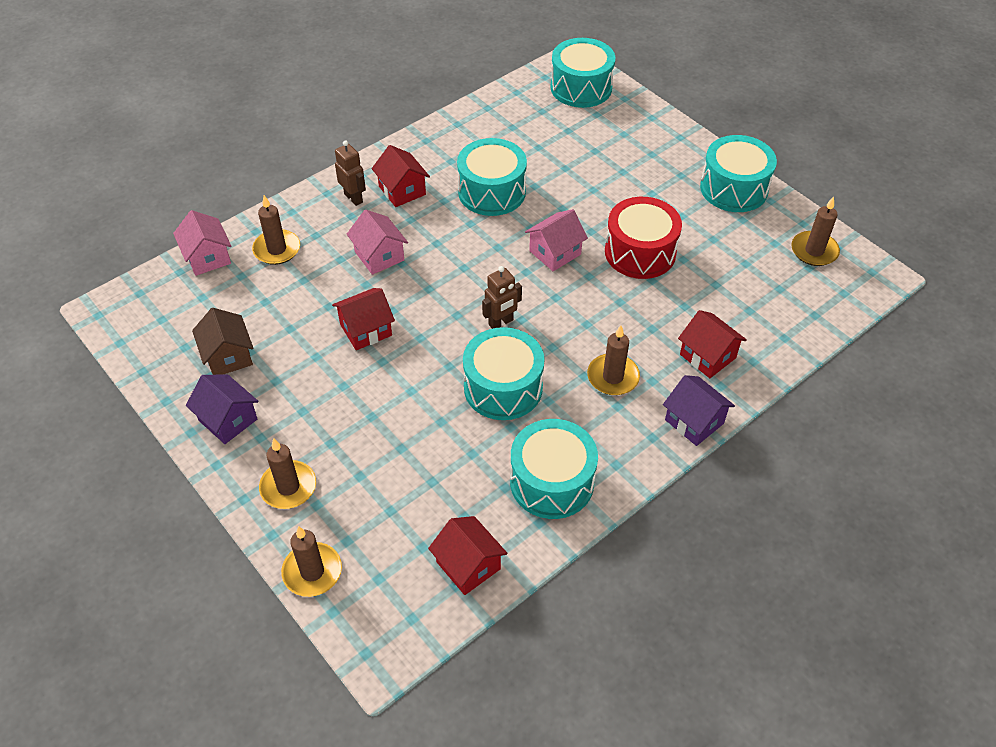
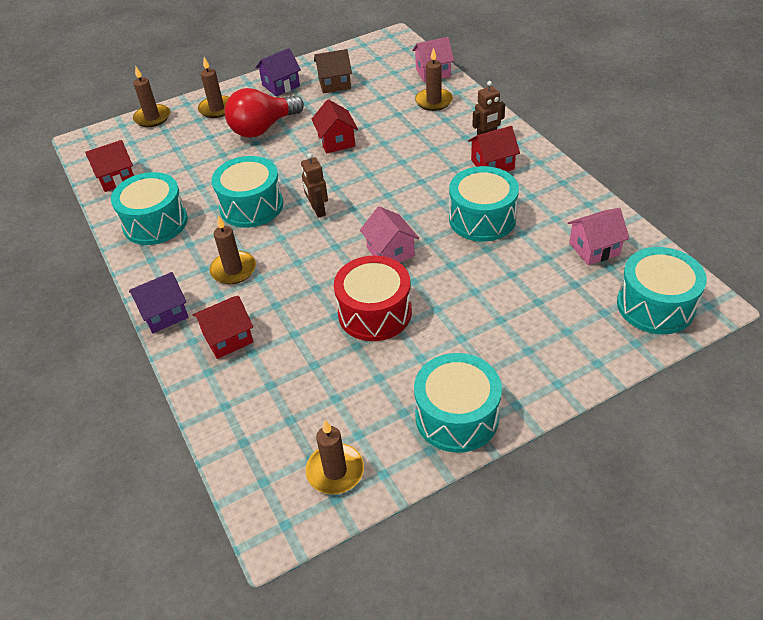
camera: 105 degrees right, 5 degrees down
pink house [347,210,408,275] -> pink house moved to [568,208,630,265]
none -> red light bulb [225,88,304,138]

